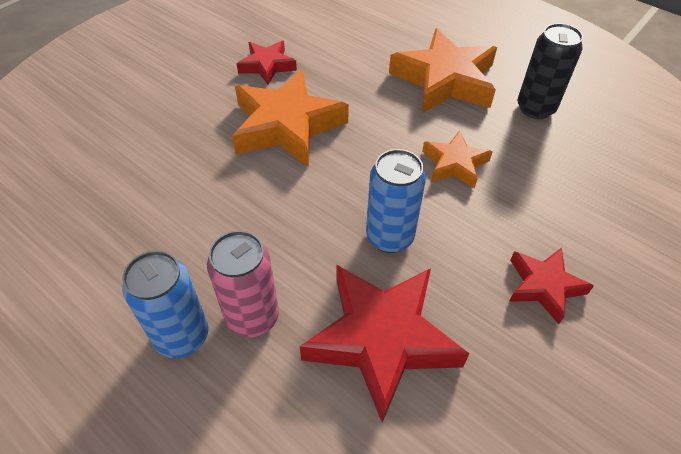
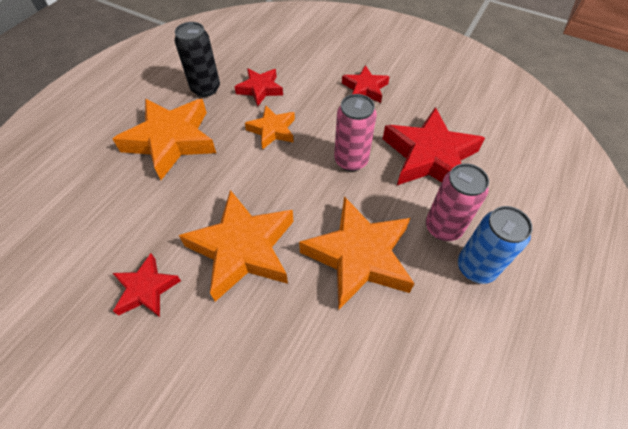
camera: 100 degrees left, 5 degrees up
blue can [366,149,426,253] -> pink can [334,94,377,171]
none -> red star [234,68,283,106]
none -> orange star [299,196,415,310]

